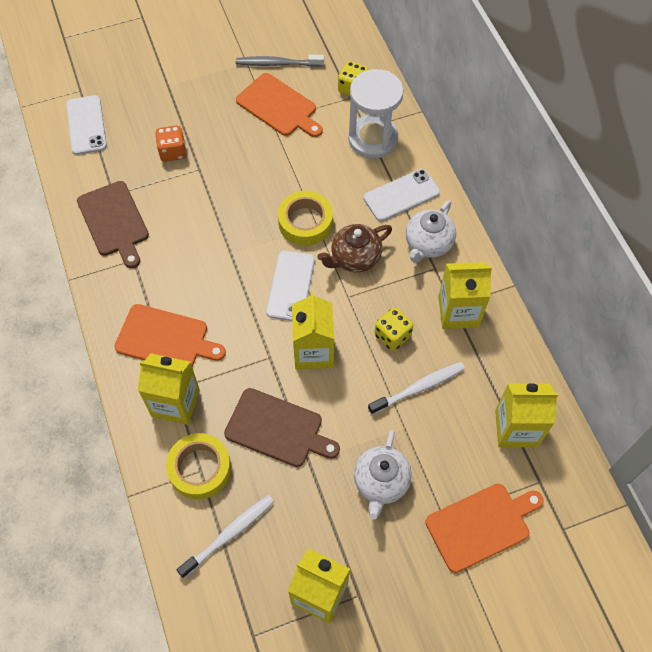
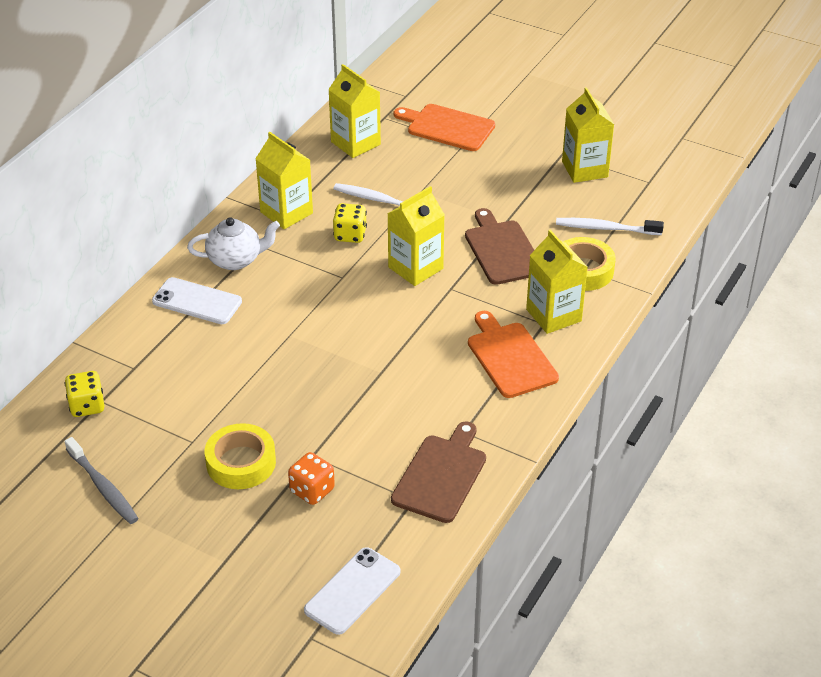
camera: 130 degrees left, 20 degrees down
orange cutting board [236,73,323,137] -> none
white phone [266,251,315,321] -> none
yellow tape [278,191,333,246] -> yellow tape moved to [205,423,276,489]
brown teapot [317,224,392,272] -> none
white hourglass [348,69,404,159] -> none
white teapot [354,430,412,519] -> none

